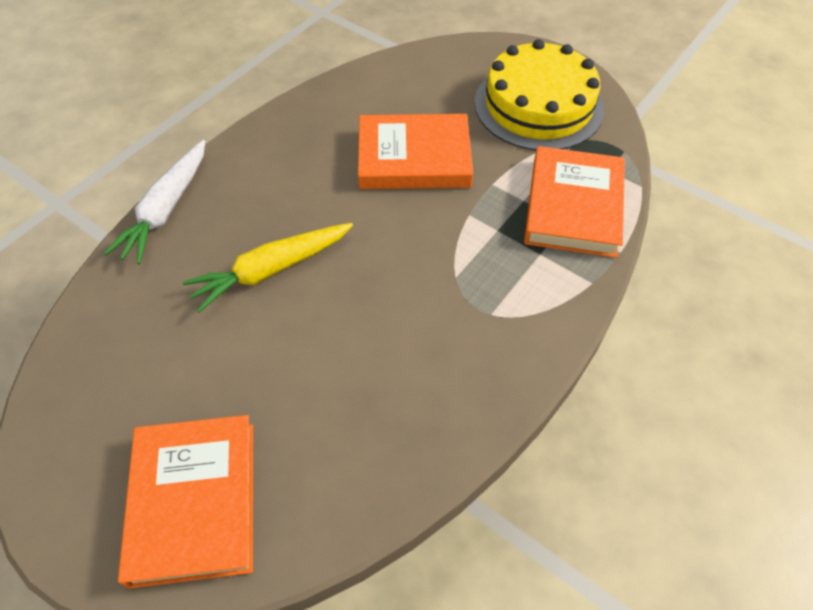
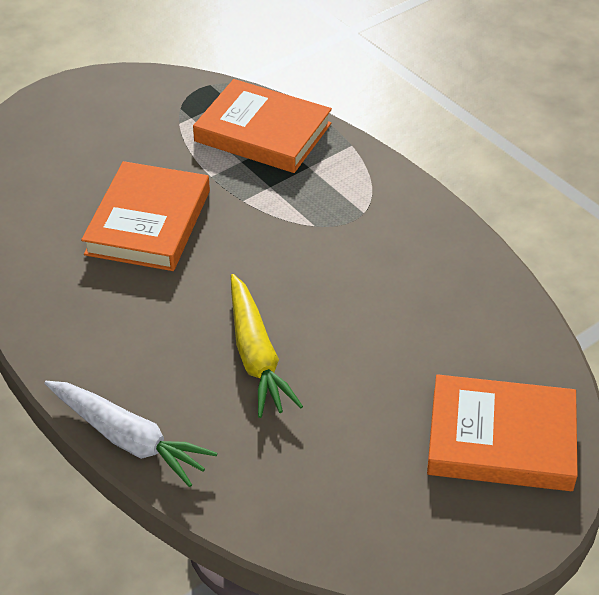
camera: 75 degrees left, 10 degrees down
yellow cake [474,39,604,151] -> none

